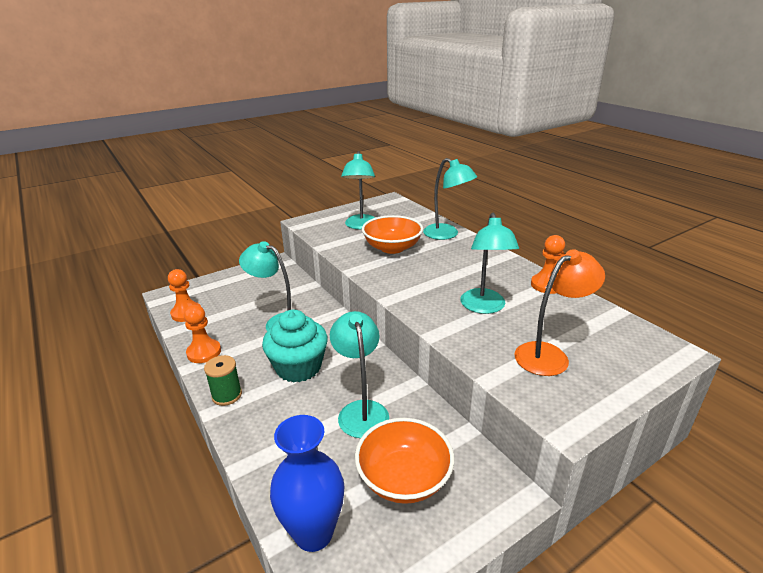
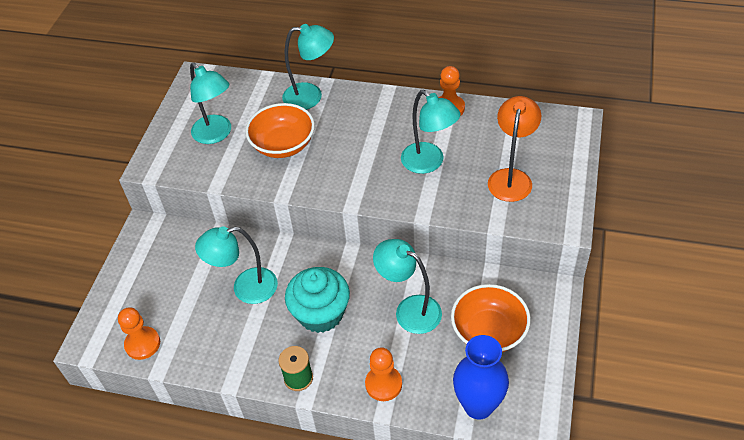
camera: 40 degrees left, 20 degrees up
orange pawn [184,305,221,363] -> orange pawn moved to [365,347,402,401]

